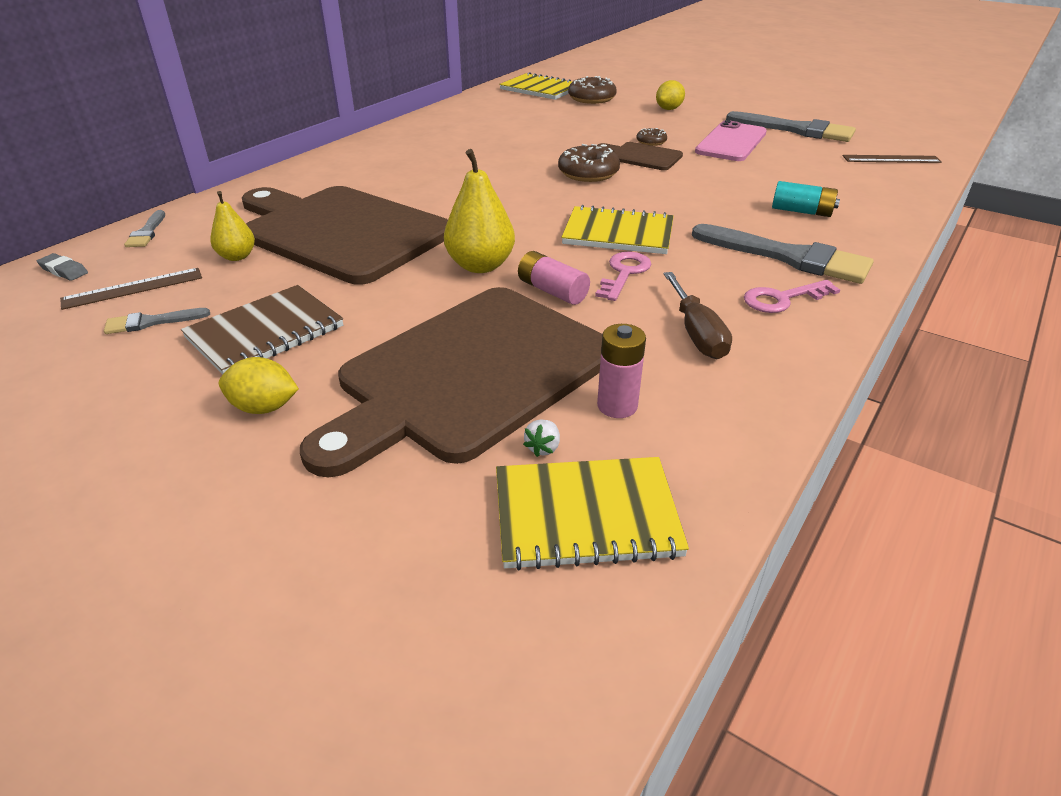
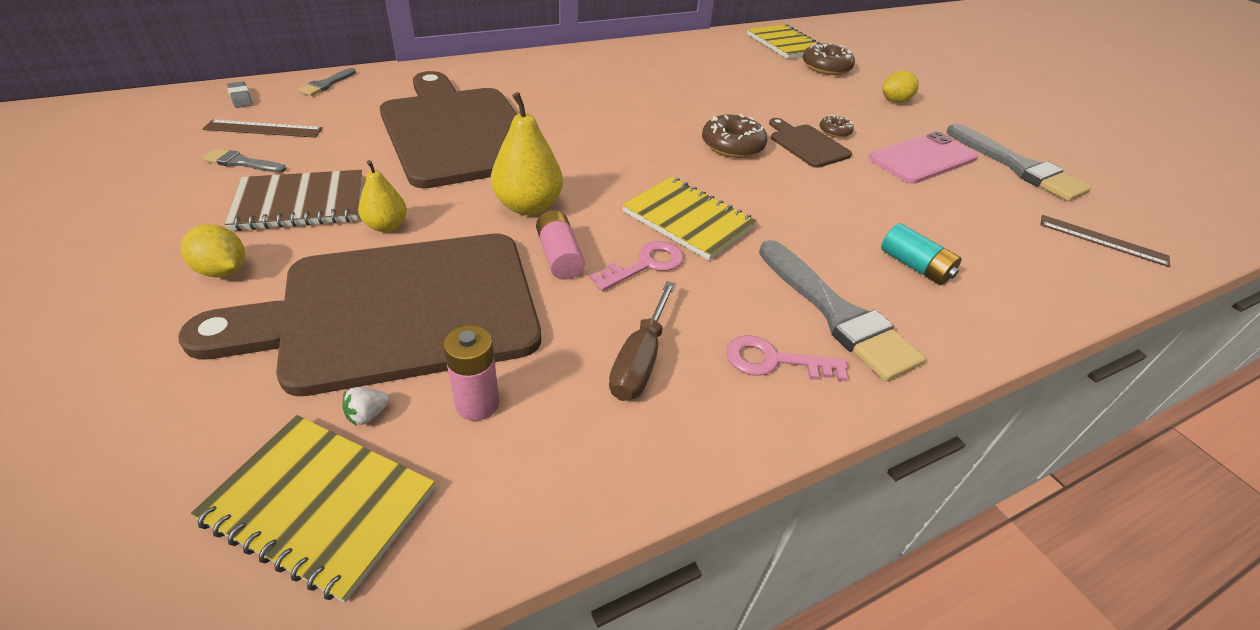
camera: 25 degrees right, 5 degrees up
yellow pear [210,191,255,261] -> yellow pear moved to [358,160,407,232]

